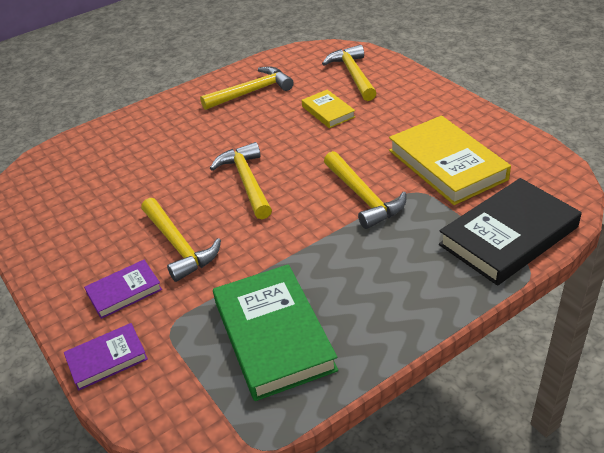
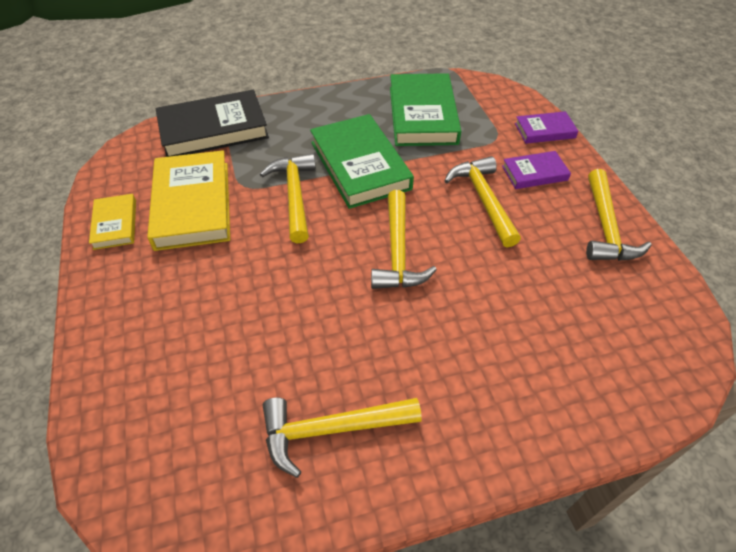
camera: 165 degrees left, 10 degrees up
yellow book [302,90,355,128] -> yellow book moved to [89,194,136,250]
yellow hammer [322,45,377,101] -> yellow hammer moved to [586,169,652,261]
none -> green book [310,114,414,209]

